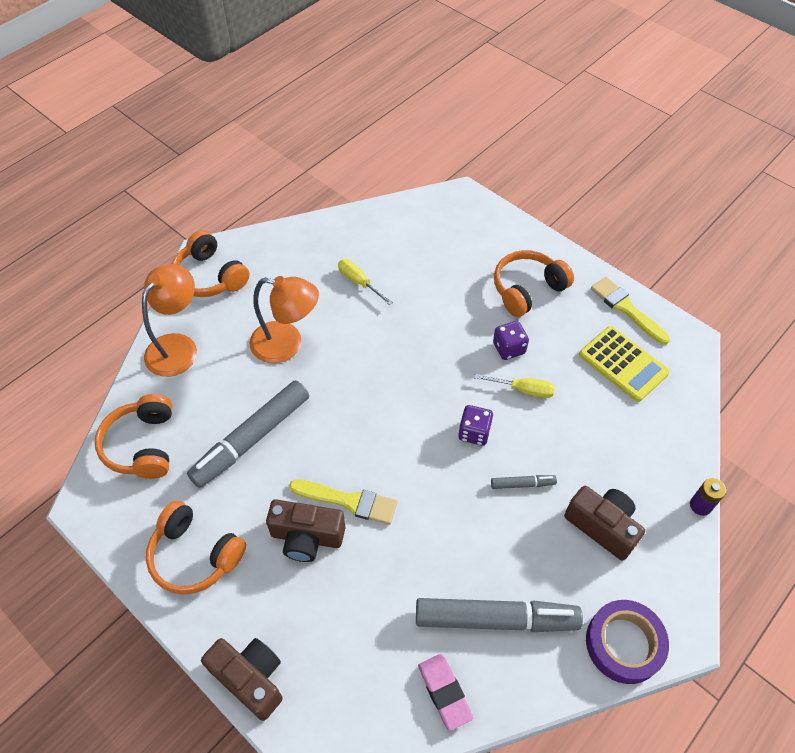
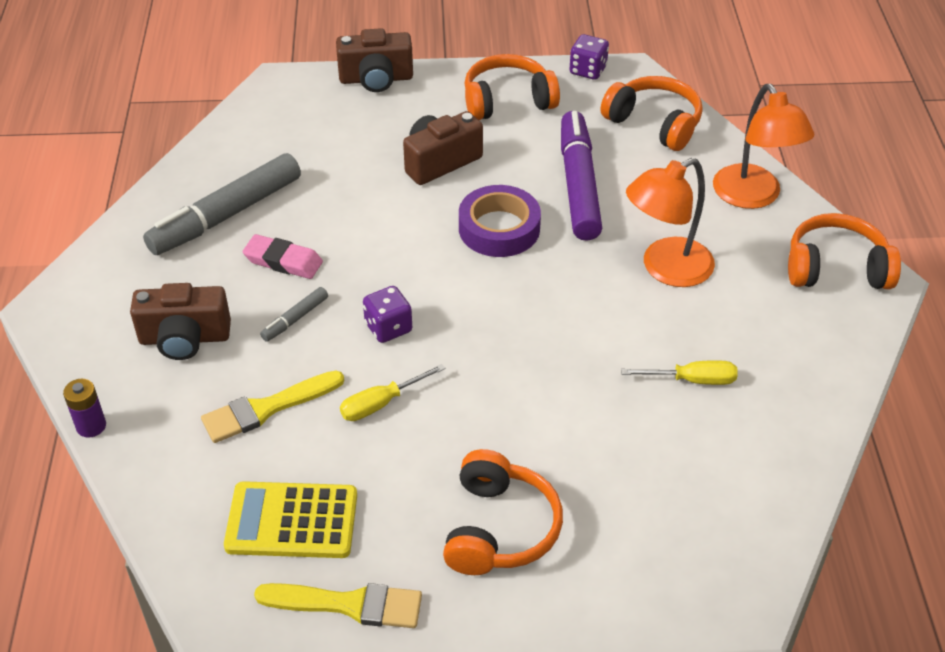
camera: 135 degrees right, 10 degrees down
grey marker [187,380,309,488] -> purple marker [561,111,602,241]
yellow brush [289,479,397,525] -> yellow brush moved to [201,371,344,443]
pink eraser [418,654,473,731] -> pink eraser moved to [243,234,323,279]
purple dice [493,321,529,360] -> purple dice moved to [569,34,609,80]
purple tape [586,600,669,684] -> purple tape moved to [459,185,541,257]

